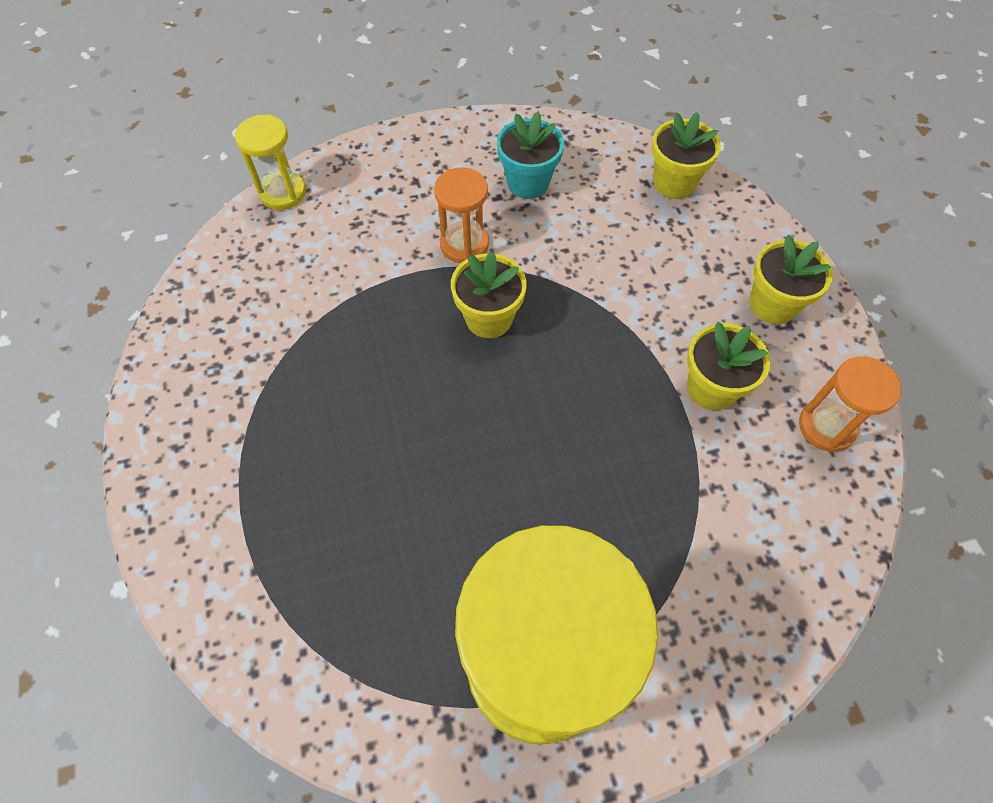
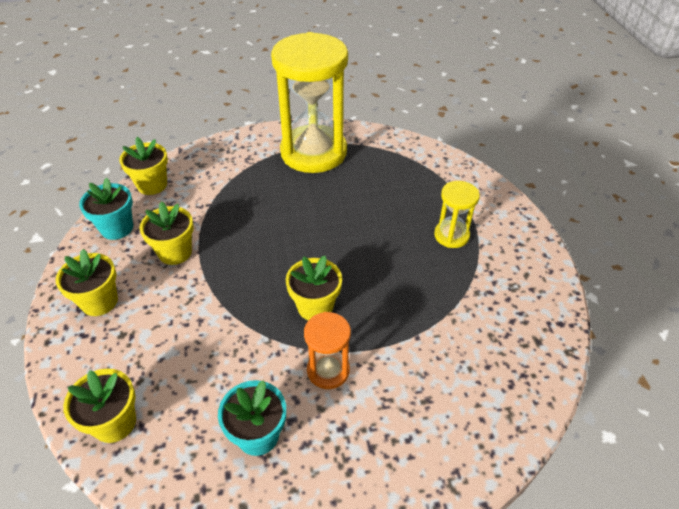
camera: 175 degrees left, 15 degrees down
yellow hourglass [235,115,306,210] -> yellow hourglass moved to [434,181,480,248]
orange hourglass [799,356,901,452] -> turquoise flower pot [79,178,133,240]
none -> yellow flower pot [119,137,168,195]

